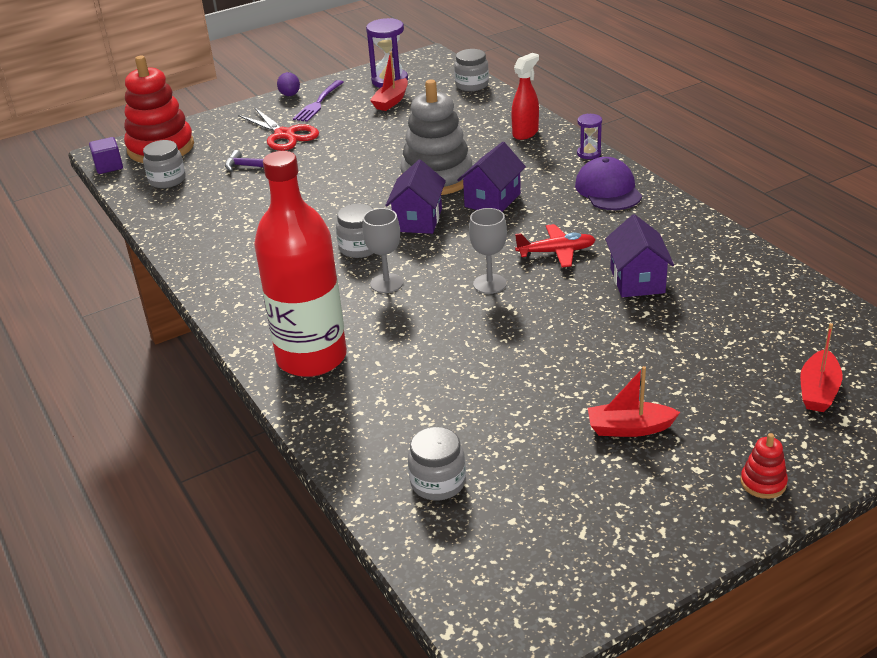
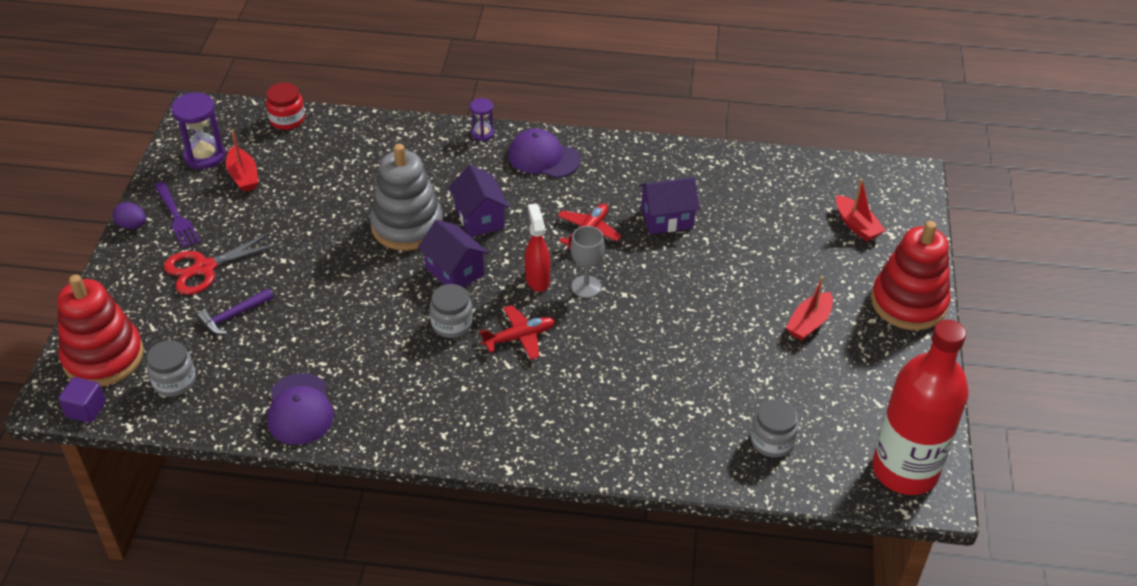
camera: 55 degrees left, 10 degrees up
red scissors [238,108,319,151] -> red scissors turned 150 degrees clockwise [164,231,282,295]
red bottle [254,151,347,377] -> red bottle moved to [872,319,969,495]
grey goblet [362,208,403,293] -> red plane [479,305,555,360]
grey jar [454,49,489,91] -> red jar [266,83,305,130]
red spray bottle [511,53,539,140] -> red spray bottle moved to [525,203,550,292]
purple house [605,214,674,297] -> purple house turned 45 degrees counterclockwise [639,177,700,234]
red stacking toy [740,433,788,499] -> red stacking toy [871,221,950,330], size x2.37
none -> purple cap [267,373,334,445]

